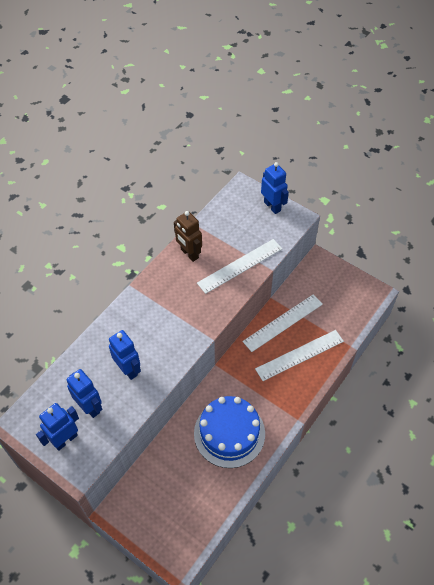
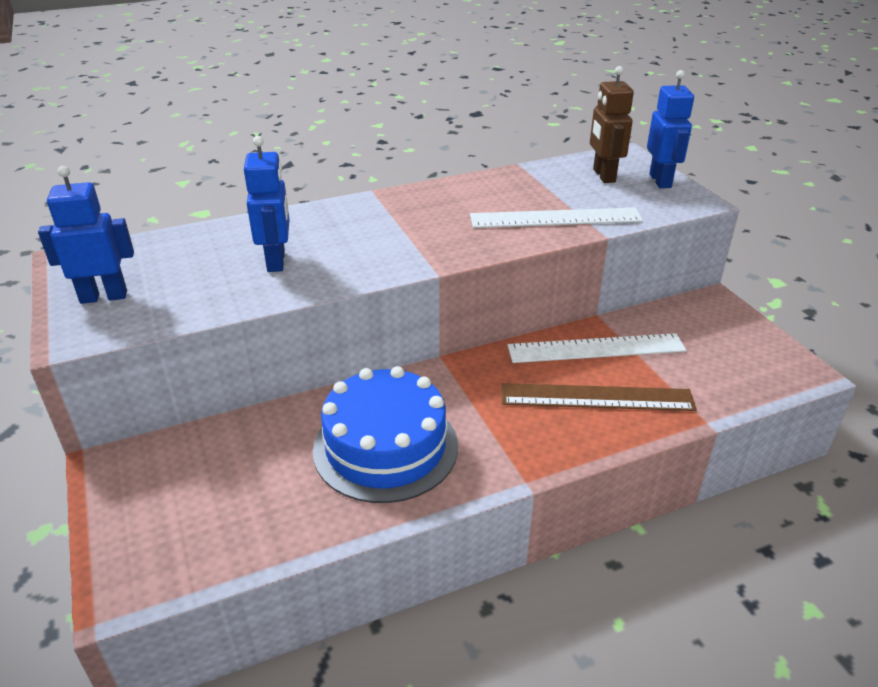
camera: 30 degrees right, 20 degrees down
blue robot [67,369,102,418] -> none
brown robot [174,211,202,262] -> brown robot moved to [590,66,634,183]
white ruler [255,330,344,381] -> brown ruler [501,383,697,411]

